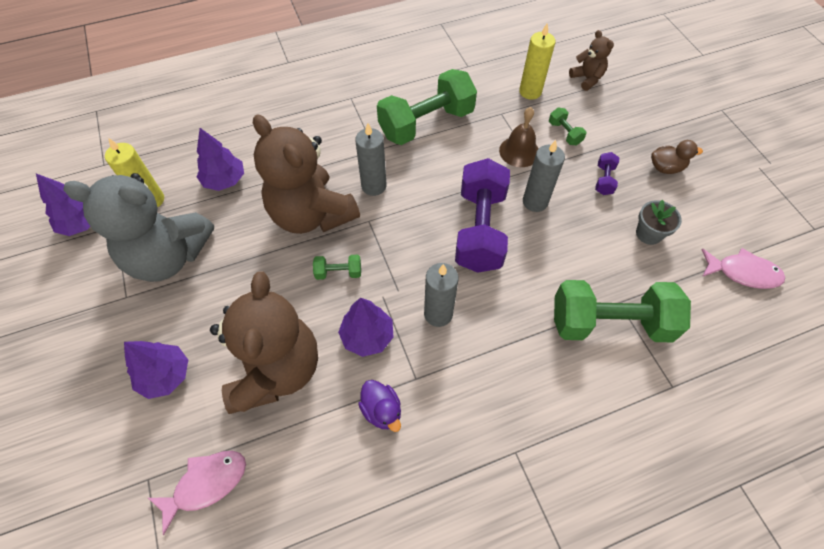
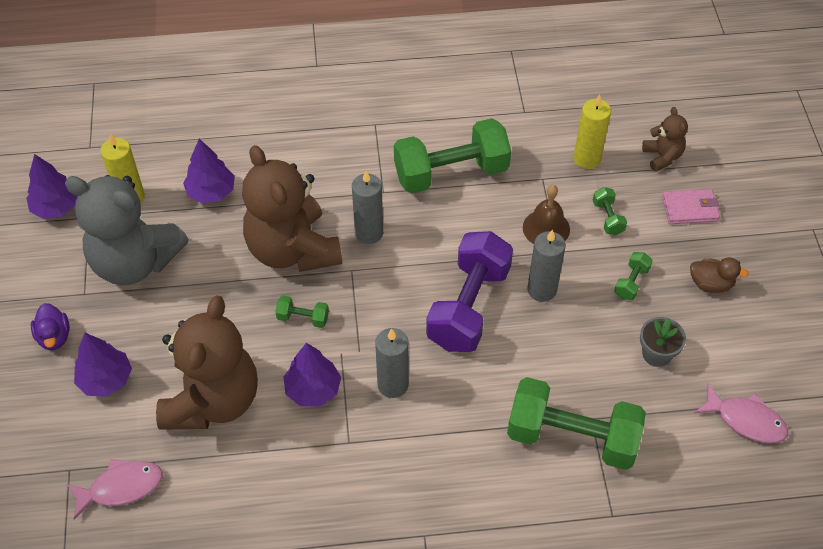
camera: 15 degrees right, 5 degrees down
purple duck [358,380,401,432] -> purple duck moved to [31,303,70,350]
purple dumbbell [595,152,619,195] -> green dumbbell [614,252,653,300]
none -> pink wallet [662,189,720,224]

